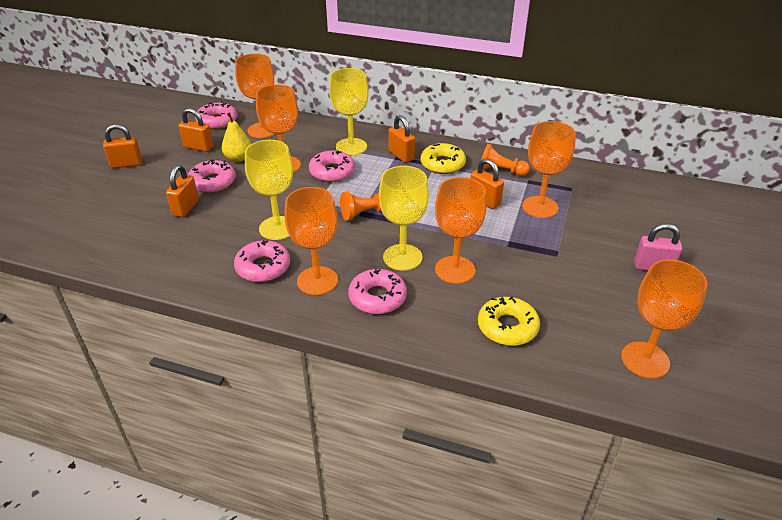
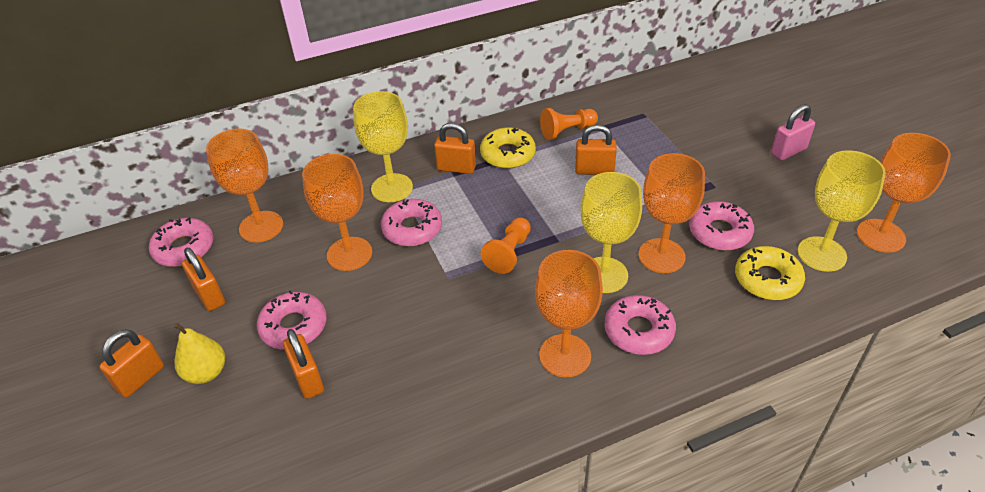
camera: 40 degrees left, 5 degrees up
orange padlock [178,108,213,152] -> orange padlock turned 75 degrees clockwise [182,248,225,311]
yellow pear [222,112,251,162] -> yellow pear moved to [173,323,225,384]
pink donut [234,240,290,282] -> pink donut moved to [689,201,754,250]
yellow goblet [245,140,293,240] -> yellow goblet moved to [798,150,886,272]
orange goblet [522,121,576,218] -> none

